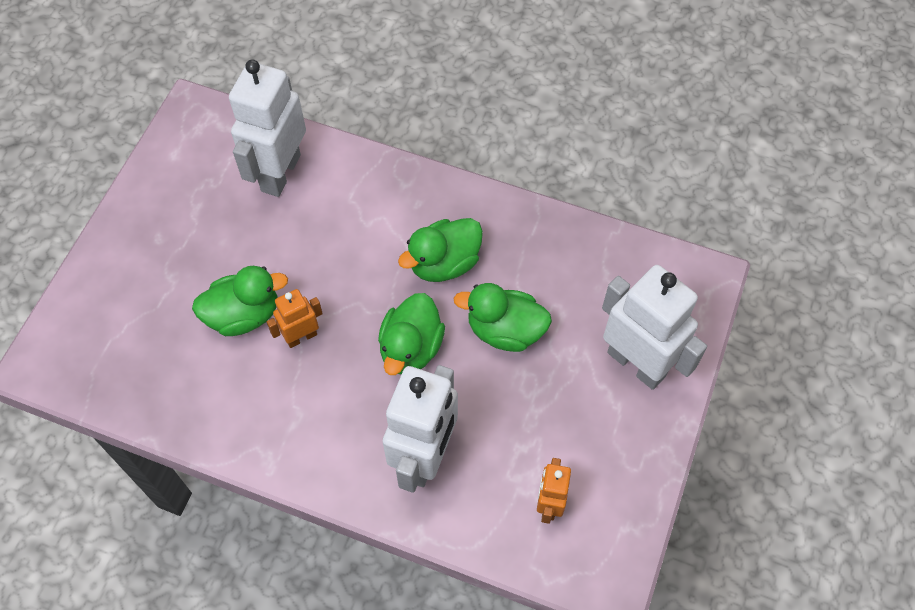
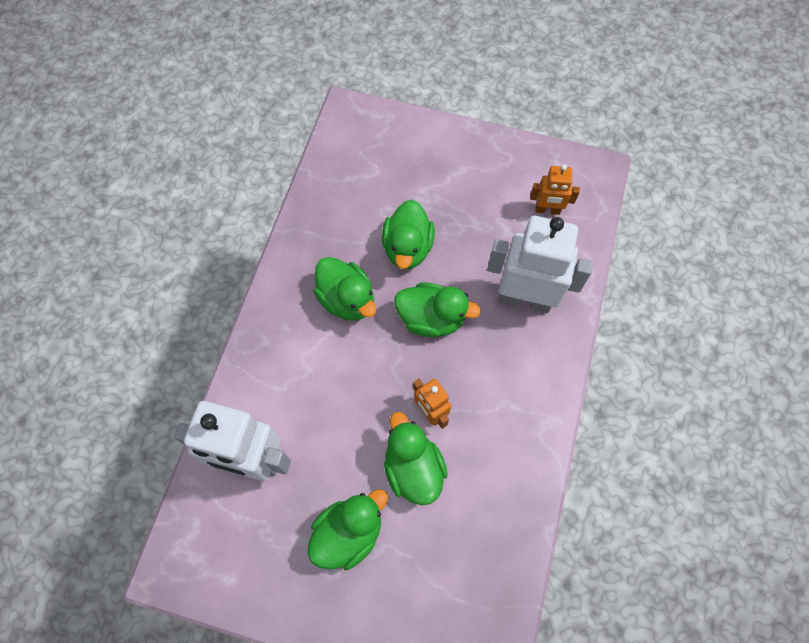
camera: 95 degrees left, 5 degrees up
white robot [602,265,707,390] -> none
none -> green duck [307,489,388,570]

